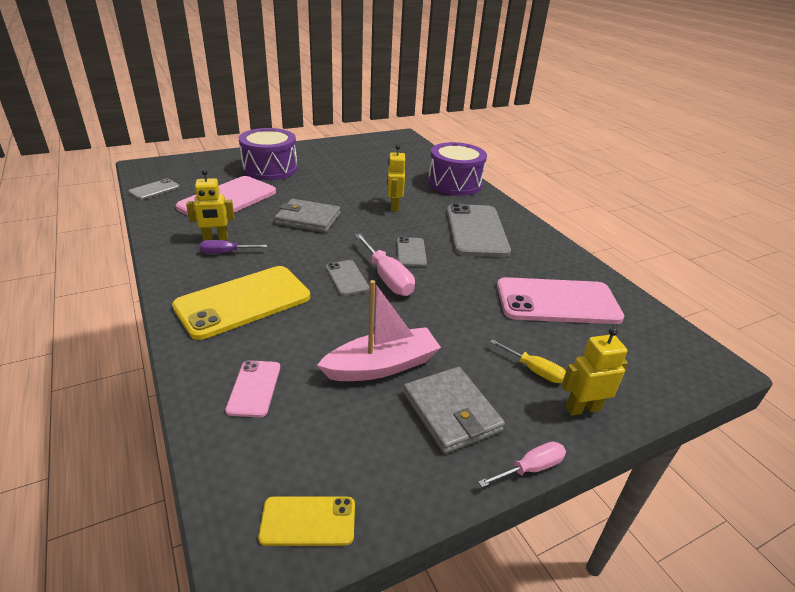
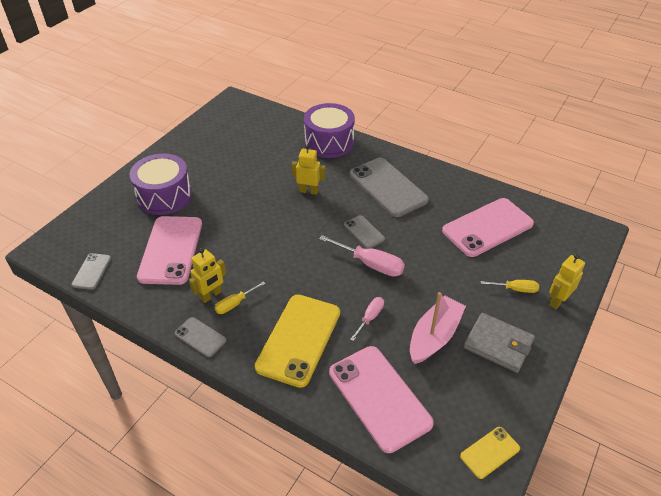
camera: 30 degrees left, 10 degrees up
purple screwdriver [200,240,267,253] -> yellow screwdriver [214,281,266,314]
pink phone [225,360,280,417] -> pink phone [329,346,434,453], size x2.05
grey wallet [275,199,340,233] -> none
grey phone [326,260,369,296] -> grey phone moved to [175,317,226,357]
yellow robot [387,145,405,212] -> yellow robot turned 135 degrees clockwise [292,144,325,195]
pink screwdriver [478,442,566,487] -> pink screwdriver moved to [350,297,384,341]

